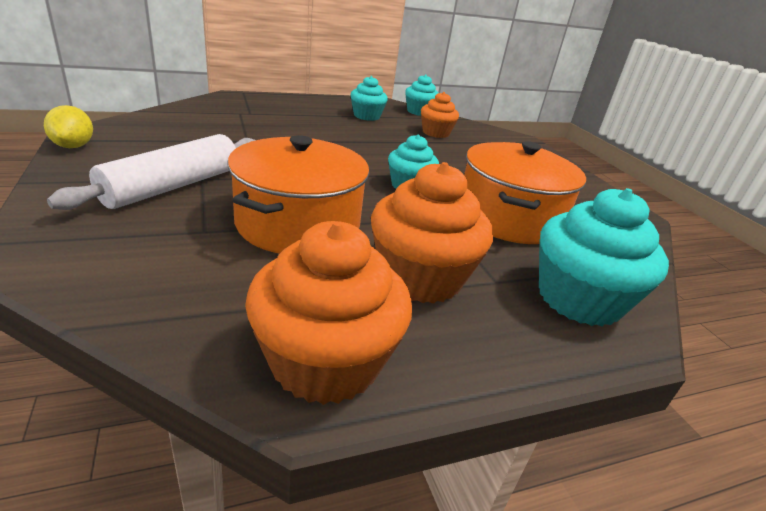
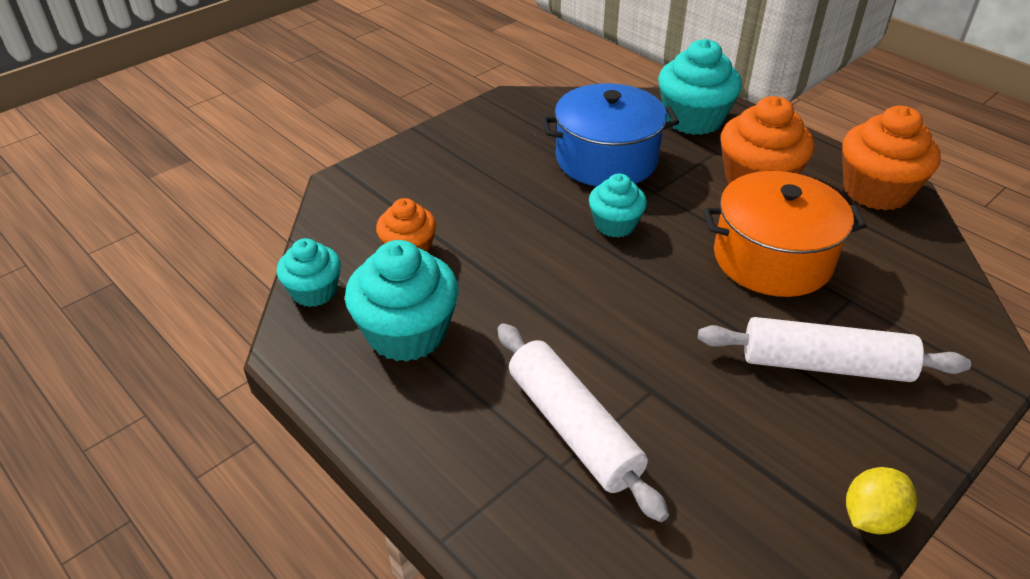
camera: 110 degrees left, 10 degrees up
turquoise cupcake [351,76,388,121] -> turquoise cupcake [345,240,459,362], size x1.66
orange pot [464,141,586,244] -> blue pot [542,83,679,186]
none -> white rolling pin [498,323,669,522]

